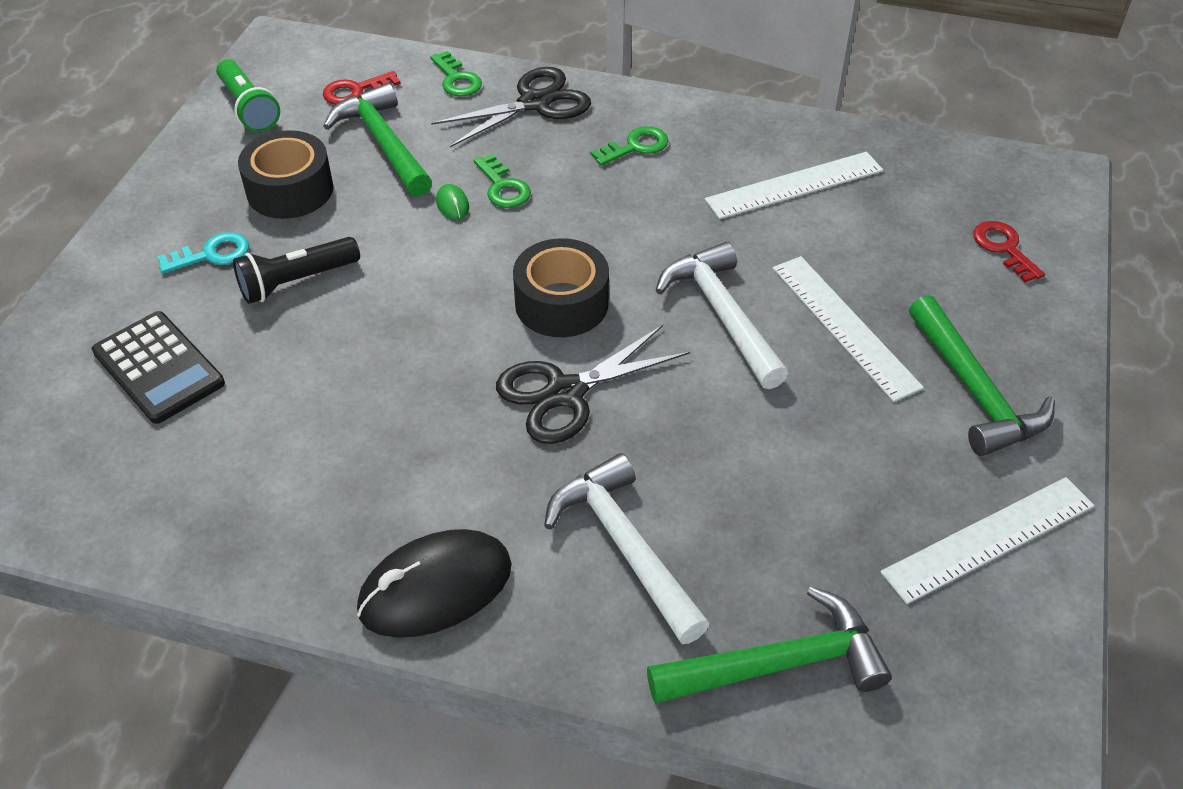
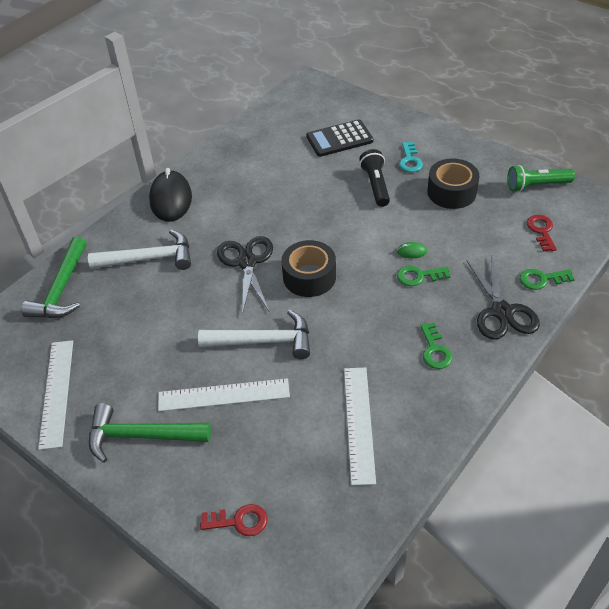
camera: 115 degrees right, 0 degrees up
green hammer [323,83,432,197] -> none

